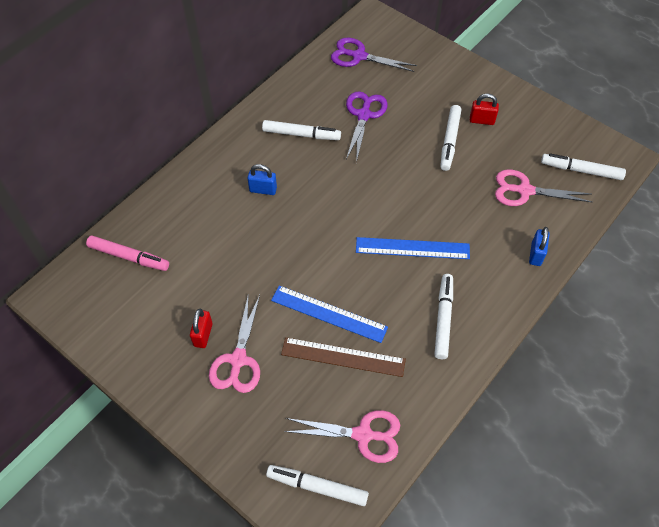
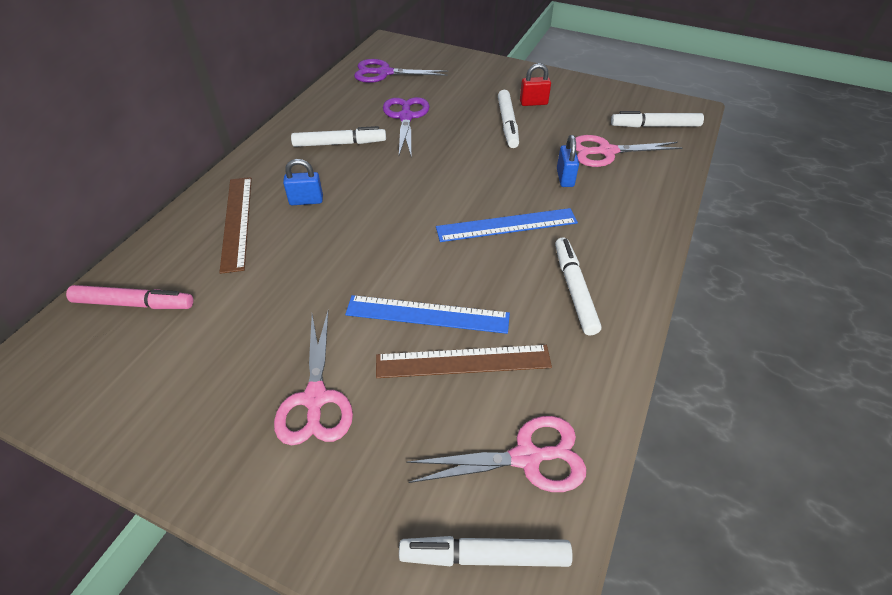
camera: 15 degrees left, 10 degrees down
red padlock [190,309,213,348] -> none
blue padlock [529,227,549,266] -> blue padlock moved to [557,135,579,187]
none -> brown ruler [219,177,252,274]

